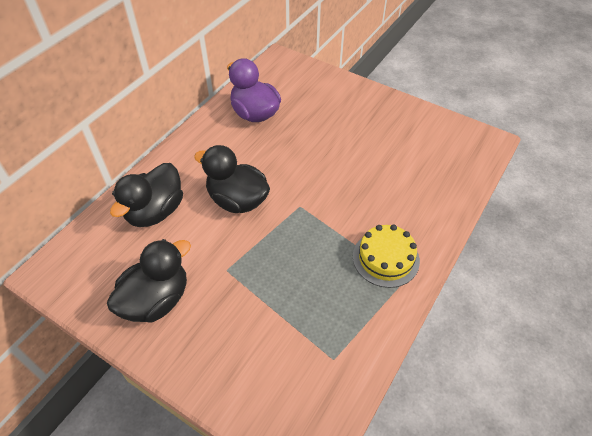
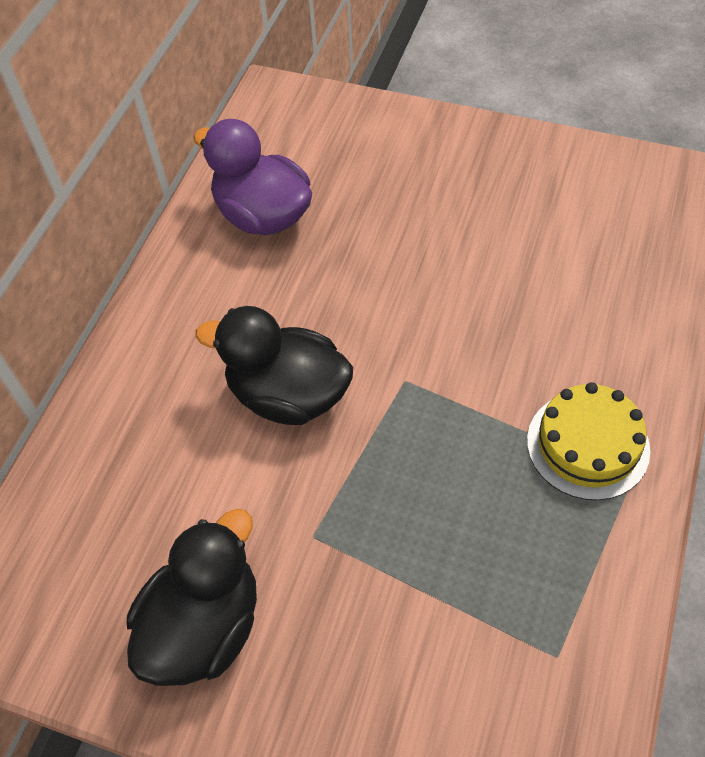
camera: 10 degrees left, 5 degrees up
black duck [110,163,183,227] -> none

